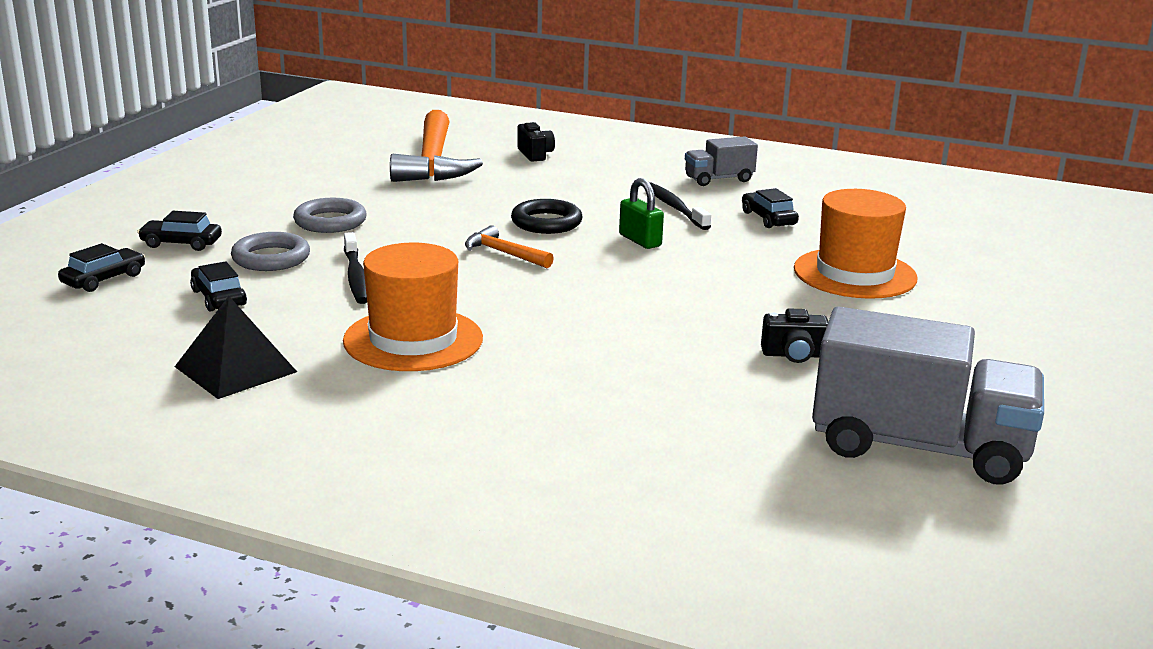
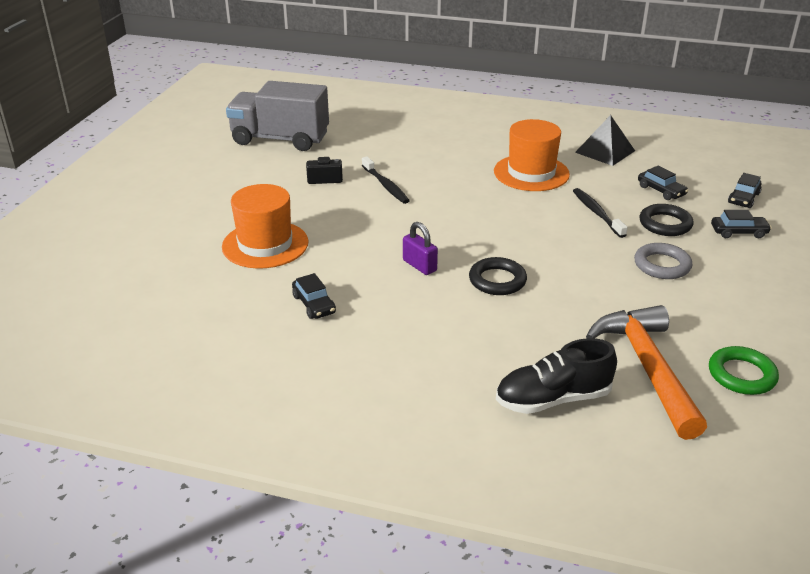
camera: 175 degrees right, 10 degrees up
grey ring [231,232,310,271] -> black ring [639,204,694,236]
orange hammer [465,225,554,268] -> none
black camera [517,122,555,162] -> black shoe [496,338,617,414]
green padlock [619,178,664,249] -> purple padlock [403,222,438,275]
black toothbrush [649,182,711,230] -> black toothbrush moved to [362,156,410,204]
grey truck [685,136,758,186] -> none
none -> green ring [709,346,779,395]

